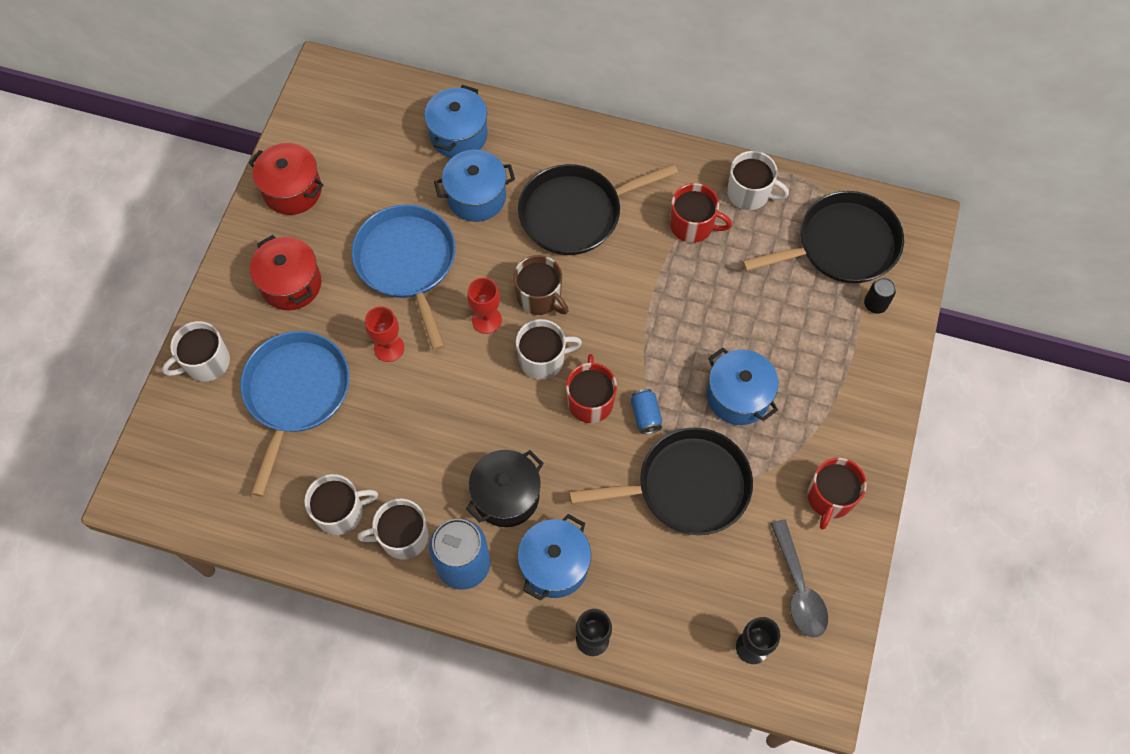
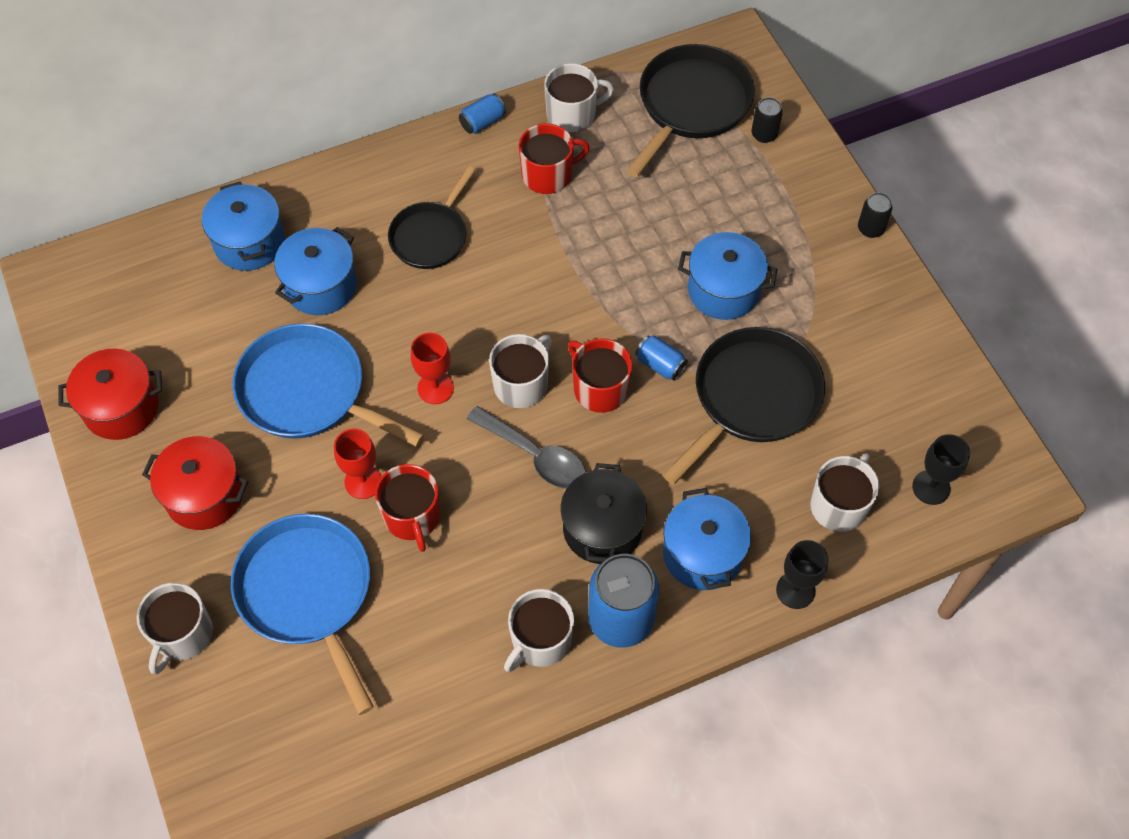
camera: 40 degrees left, 5 degrees down
white mug [304,474,378,535] -> white mug moved to [810,453,879,532]
brown mug [513,255,569,315] -> none
black pan [518,164,678,255] -> black pan [388,166,475,269], size x0.65
grey spoon [770,519,828,637] -> grey spoon moved to [467,406,586,489]
red mug [807,458,867,530] -> red mug moved to [375,464,440,552]
none -> blue can [459,93,506,134]
none -> black can [858,192,892,238]

